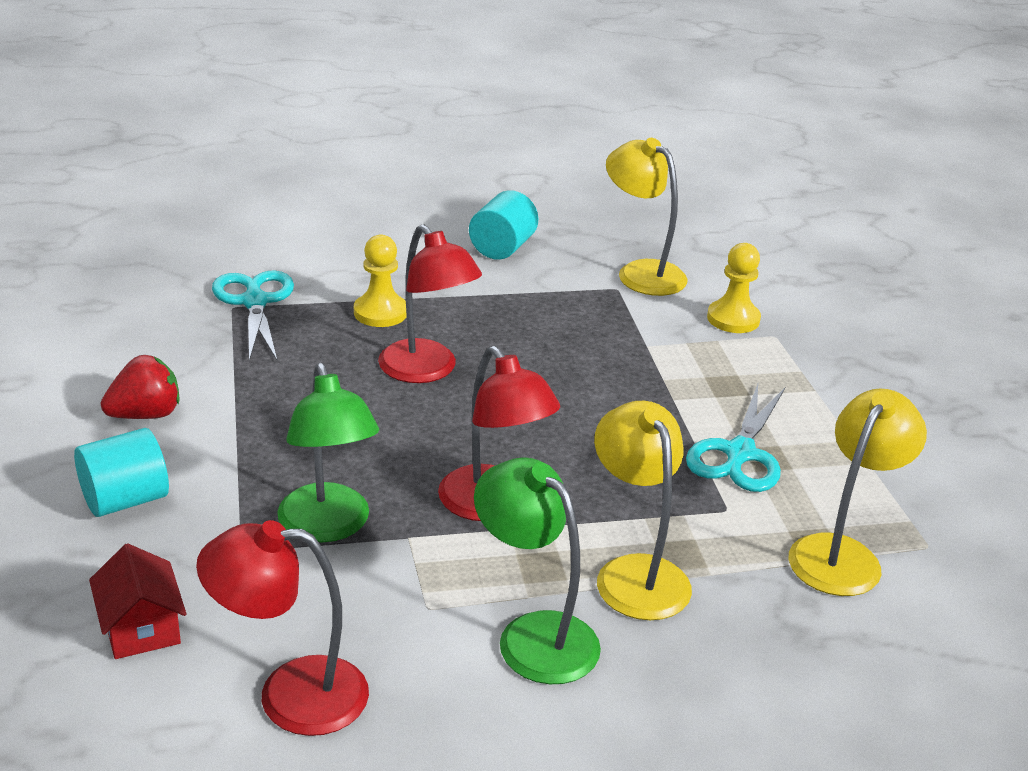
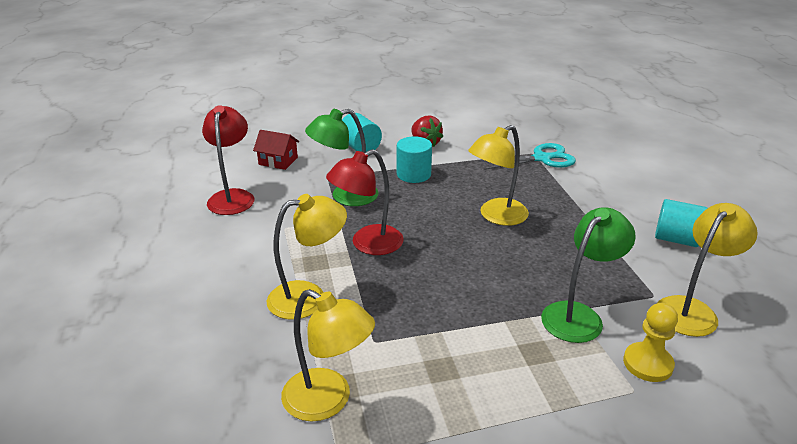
camera: 90 degrees right, 0 degrees up
red house [89,543,186,659] -> red house turned 45 degrees clockwise [253,130,299,170]
yellow pawn [354,235,407,327] -> none
red lamp [378,224,482,383] -> yellow lamp [468,125,529,226]
green lamp [474,457,601,684] -> green lamp moved to [541,207,636,343]
turquoise scissors [686,384,785,492] -> none
none -> turquoise cylinder [397,136,432,183]

